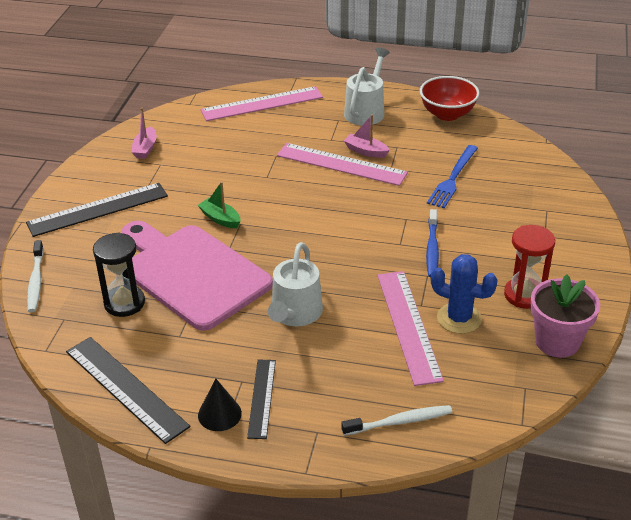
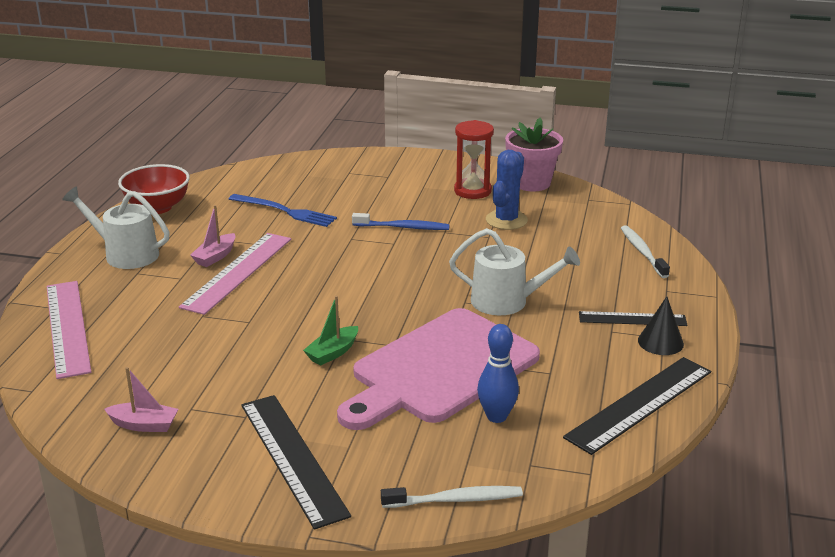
camera: 90 degrees left, 10 degrees down
black hourglass [93,232,145,317] -> blue bowling pin [477,324,519,423]
pink ruler [377,271,444,386] -> none

